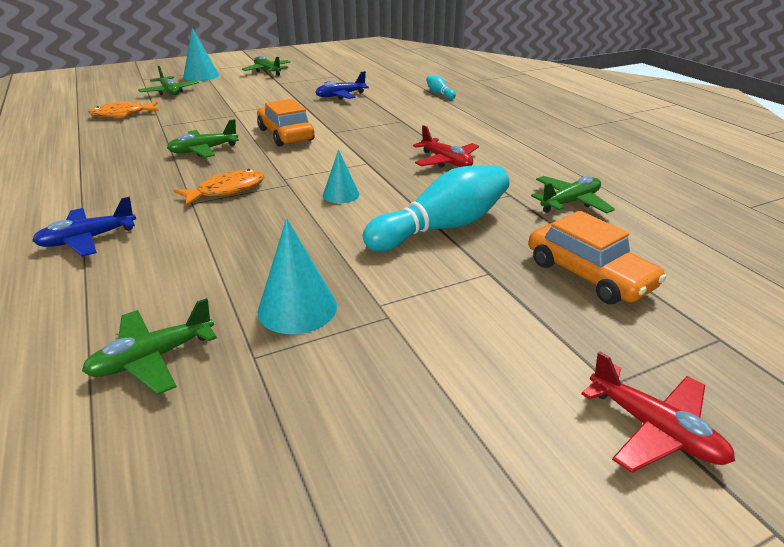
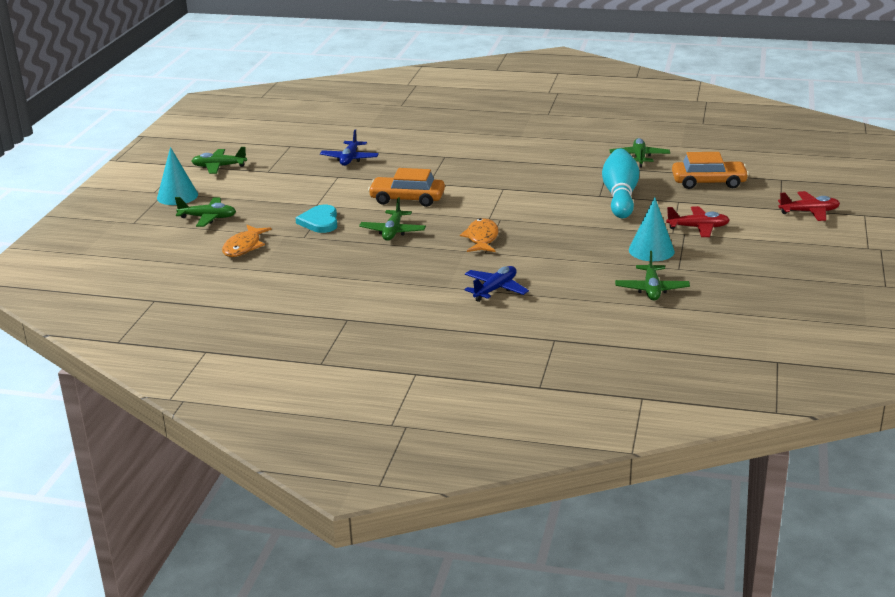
camera: 50 degrees left, 5 degrees down
blue plane [32,197,136,257] -> blue plane turned 150 degrees counterclockwise [464,266,529,302]
turquoise cone [323,150,359,203] -> none
red plane [413,125,479,168] -> red plane moved to [666,206,730,237]
turquoise bowling pin [426,75,456,99] -> none
none -> turquoise heart [295,205,337,233]

